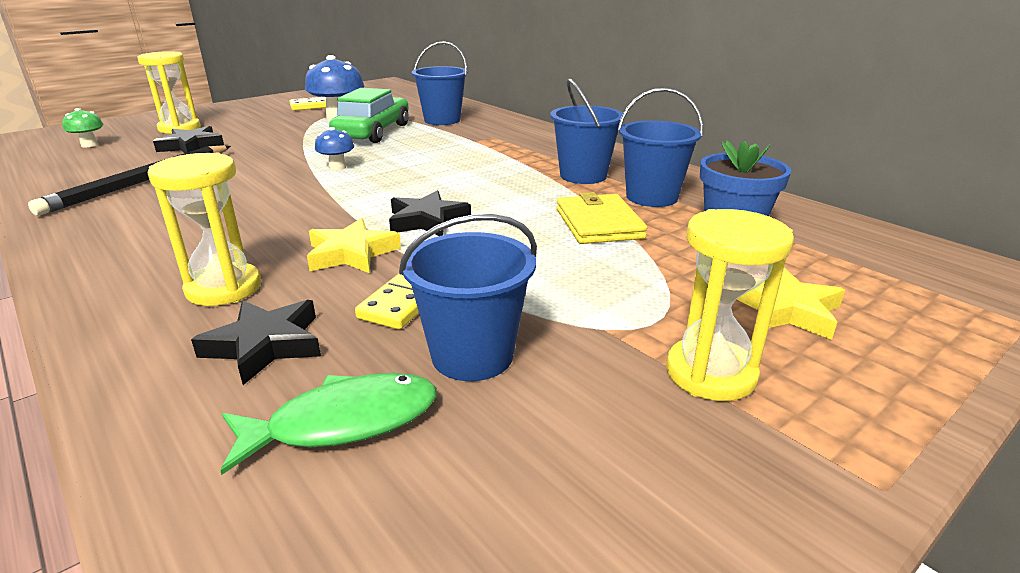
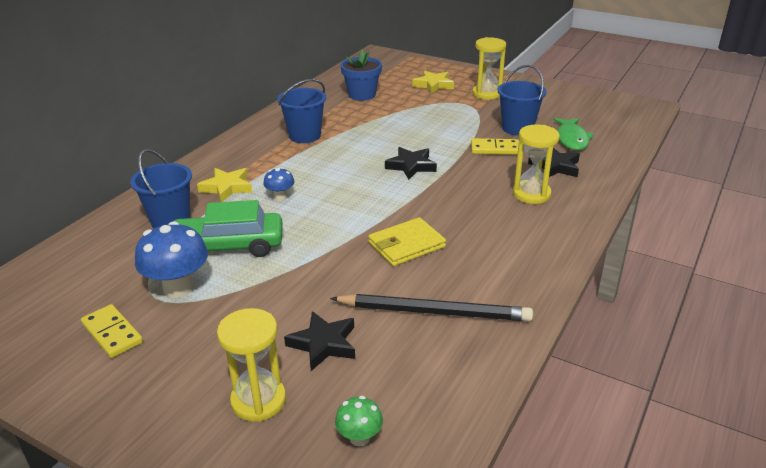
camera: 110 degrees left, 5 degrees up
green fish [220,373,437,475] -> green fish turned 135 degrees counterclockwise [553,118,594,151]
yellow star [307,218,401,273] -> yellow star moved to [197,168,252,202]
blue mushroom [315,127,354,170] -> blue mushroom moved to [263,167,295,201]
yellow wallet [557,192,647,244] -> yellow wallet moved to [368,217,446,266]
blue bucket [618,88,703,207] -> none

